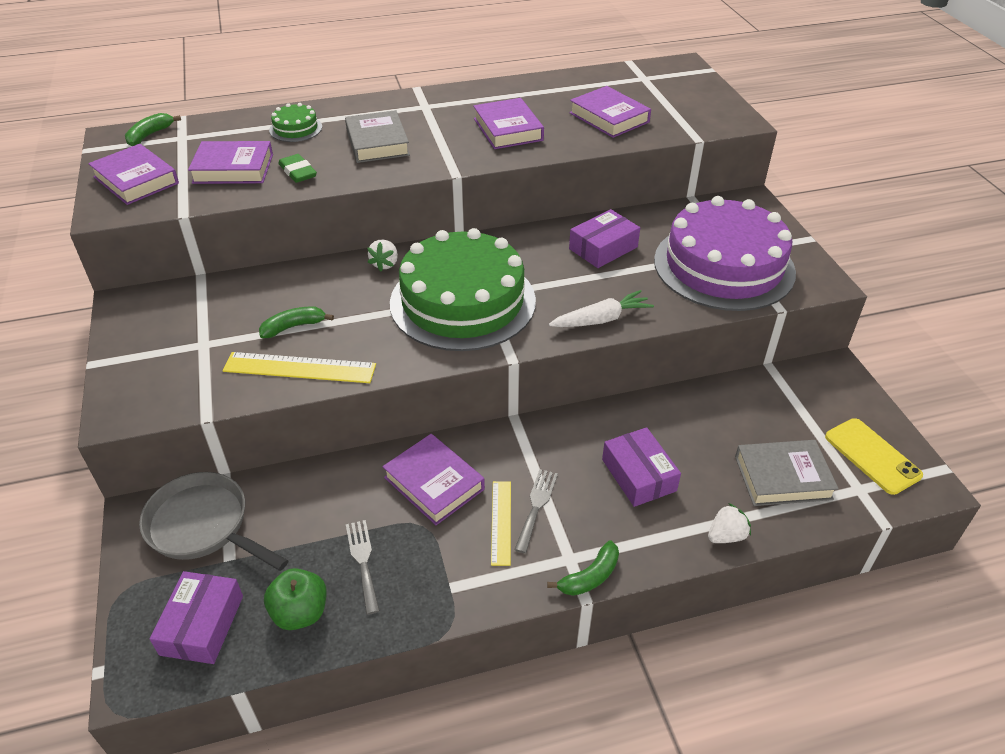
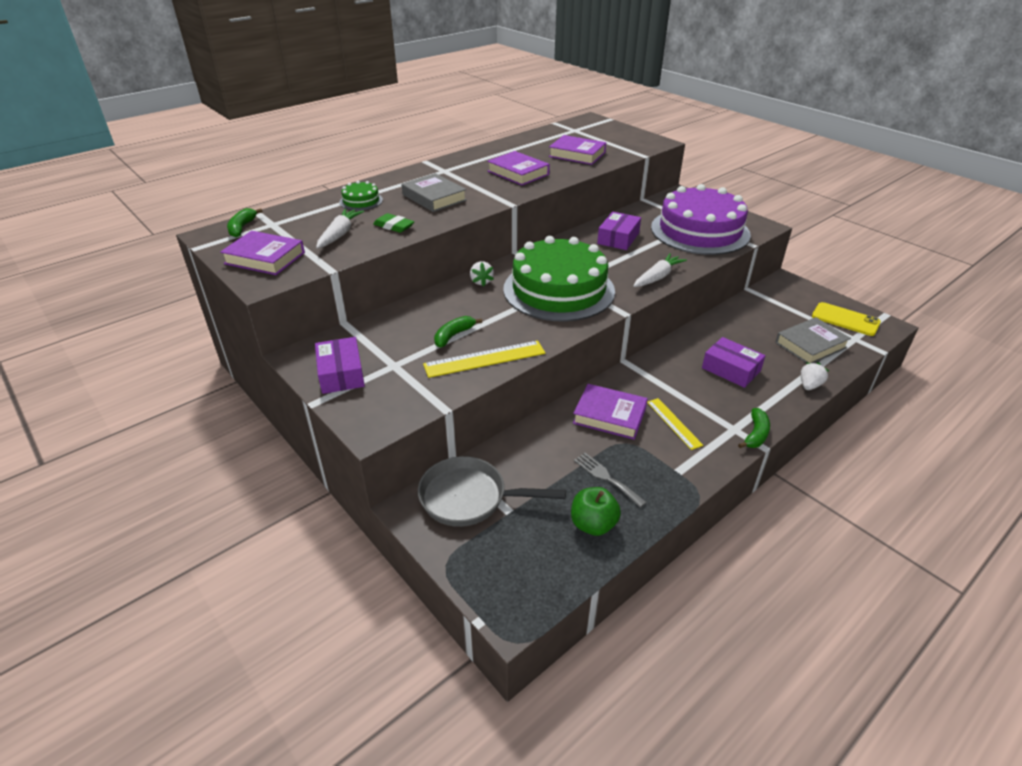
camera: 25 degrees left, 5 degrees down
purple box [150,571,243,664] -> purple box moved to [315,337,365,394]
purple book [188,141,273,184] -> white carrot [316,209,364,249]
grey fork [514,469,558,553] -> none

